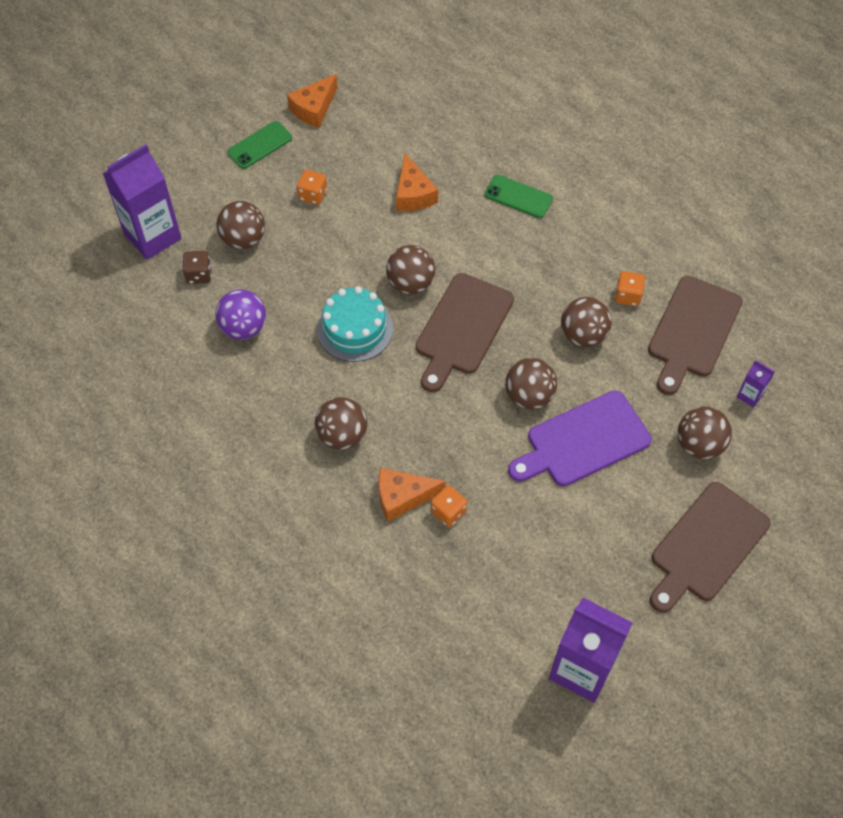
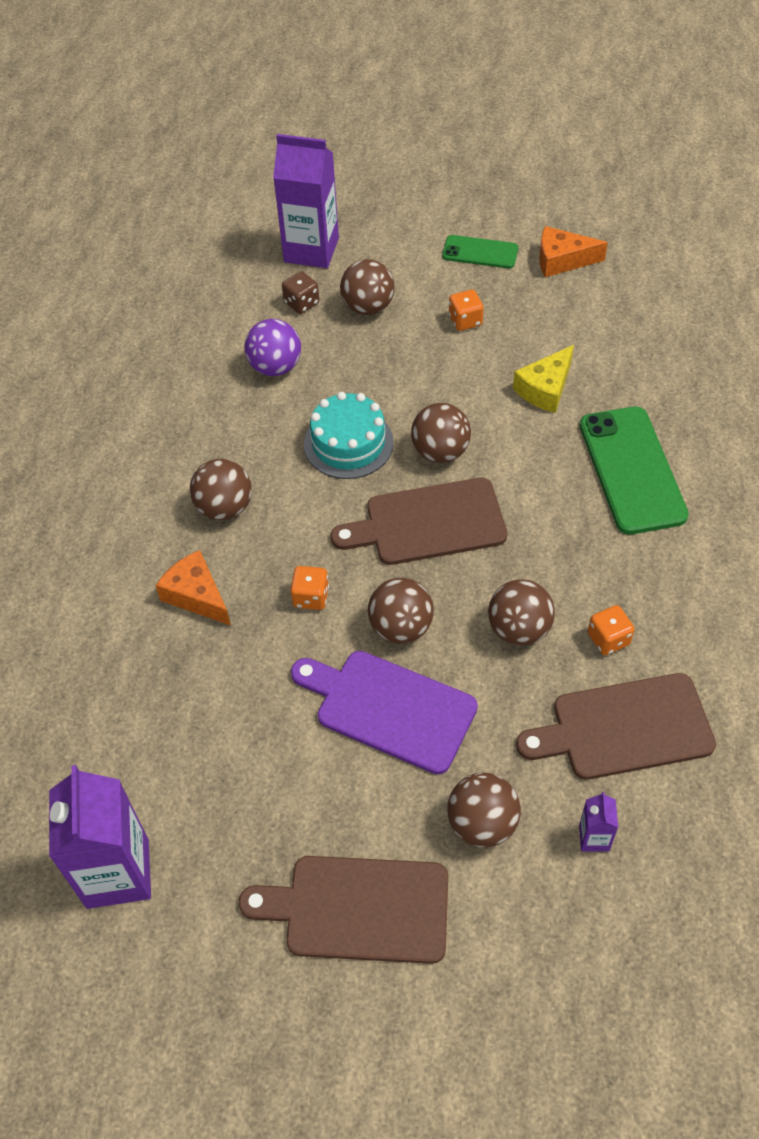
camera: 55 degrees right, 5 degrees down
orange cheese [396,153,438,211] -> yellow cheese [513,345,574,413]
orange dice [431,485,467,527] -> orange dice moved to [290,566,329,610]
green phone [484,175,553,218] -> green phone [580,407,689,534], size x1.80

